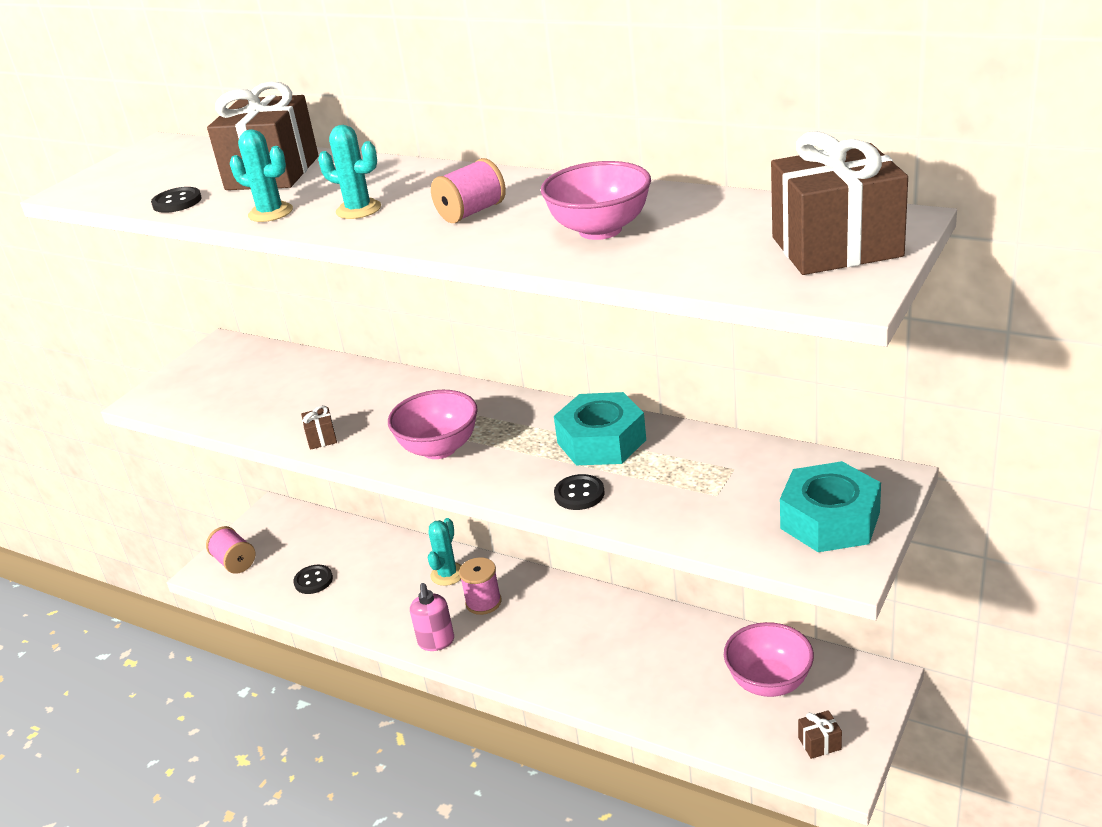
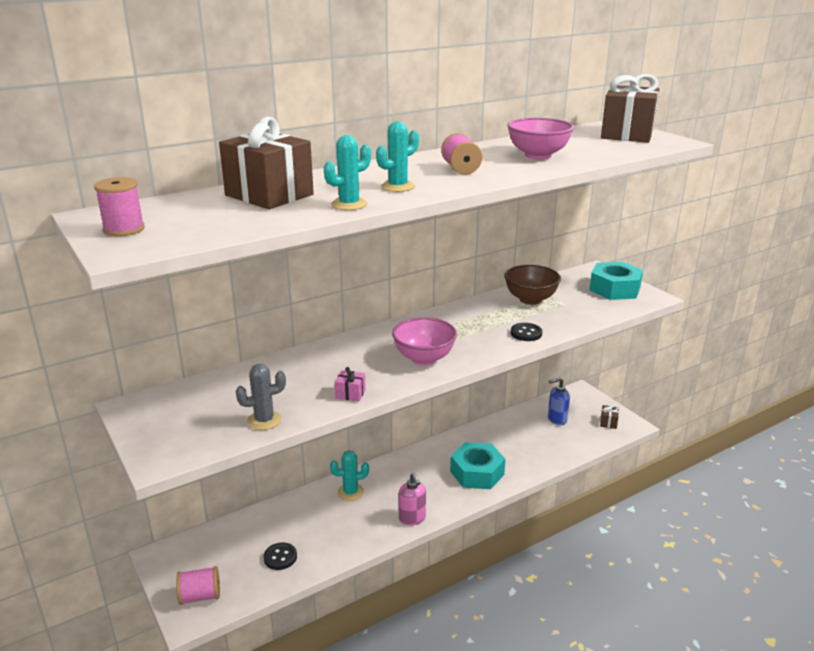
camera: 65 degrees left, 5 degrees down
black button [151,187,202,213] -> none
brown gift [301,405,337,450] -> pink gift [335,367,366,402]
pink soap dispenser [410,583,454,651] -> pink soap dispenser turned 45 degrees clockwise [399,473,426,526]
turquoise cactus [428,518,462,586] -> turquoise cactus turned 60 degrees counterclockwise [330,450,369,501]
pink spool [459,557,501,615] -> pink spool moved to [94,177,145,237]
turquoise nut [554,392,646,465] -> turquoise nut moved to [450,442,506,489]
pink bowl [724,622,814,697] -> blue soap dispenser [548,377,570,425]
none -> grey cactus [236,364,286,430]
none -> brown bowl [504,265,561,305]

